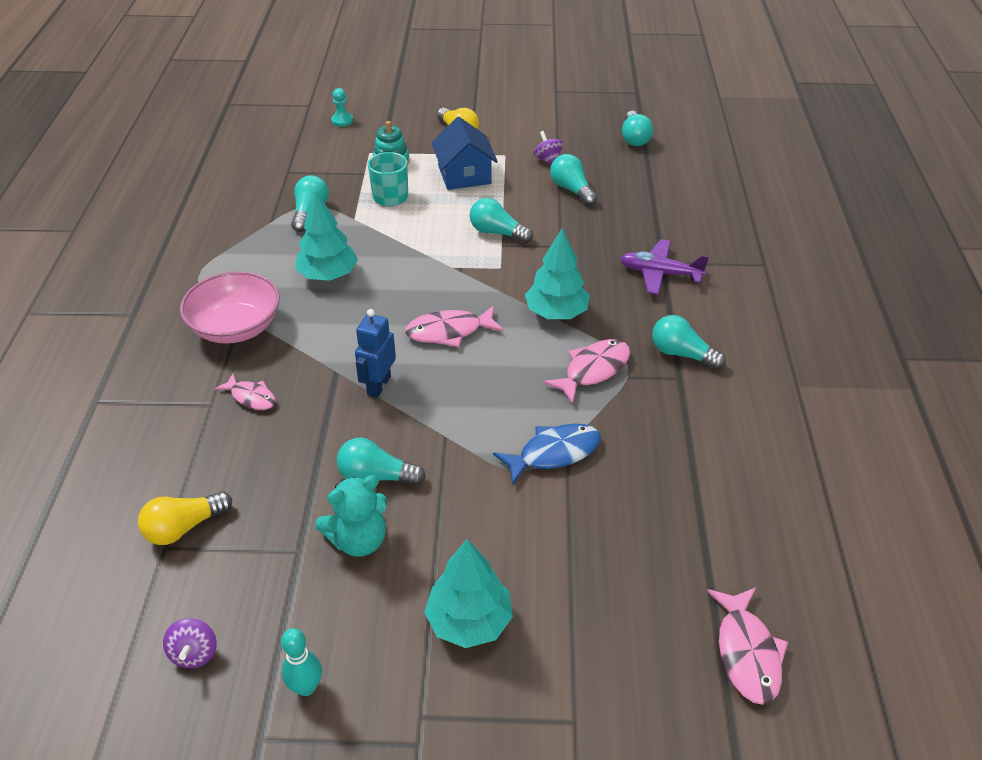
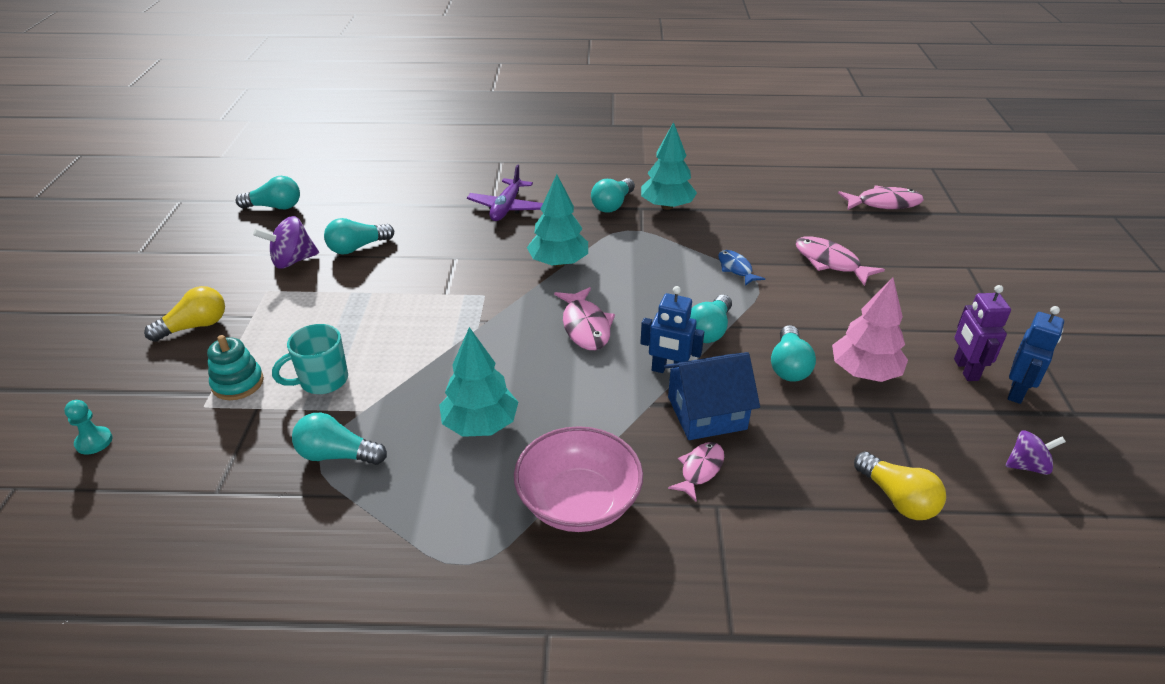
camera: 90 degrees left, 5 degrees down
turquoise bowling pin [281,628,322,696] -> blue robot [1008,306,1064,404]
turquoise teddy bear [315,475,387,557] -> pink tree [832,277,908,382]
turquoise tree [424,539,513,648] -> turquoise tree moved to [641,122,697,210]
blue house [431,117,498,190] -> blue house moved to [664,352,760,440]
turquoise light bulb [470,198,533,243] -> turquoise light bulb moved to [690,295,732,343]
blue fish [493,424,601,486] -> blue fish [718,250,765,286], size x0.65
purple spinning top [534,131,563,165] -> purple spinning top [253,216,319,269], size x1.50
pink fish [543,339,630,404] -> pink fish moved to [795,236,885,286]
none -> purple robot [954,285,1011,381]

